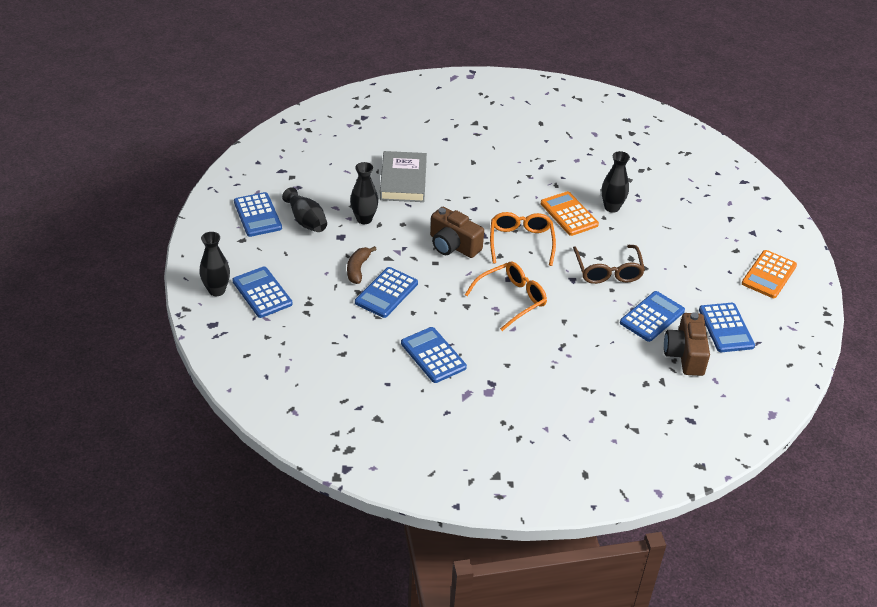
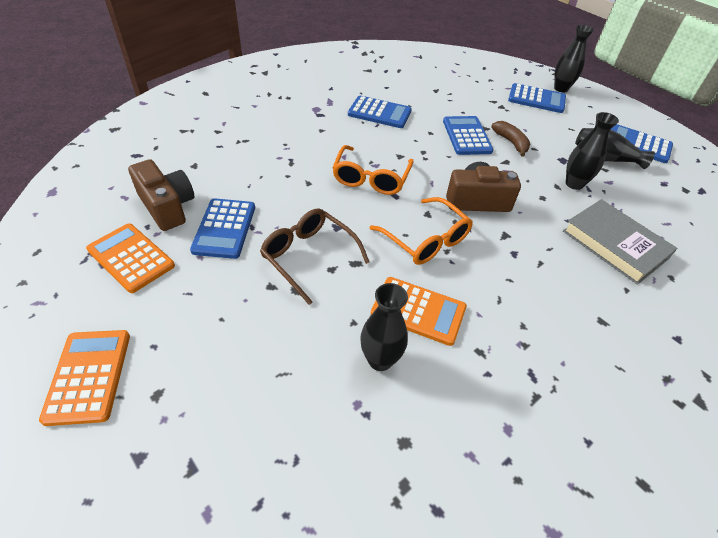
camera: 140 degrees right, 5 degrees up
blue calculator [699,303,755,352] -> orange calculator [86,223,175,293]

